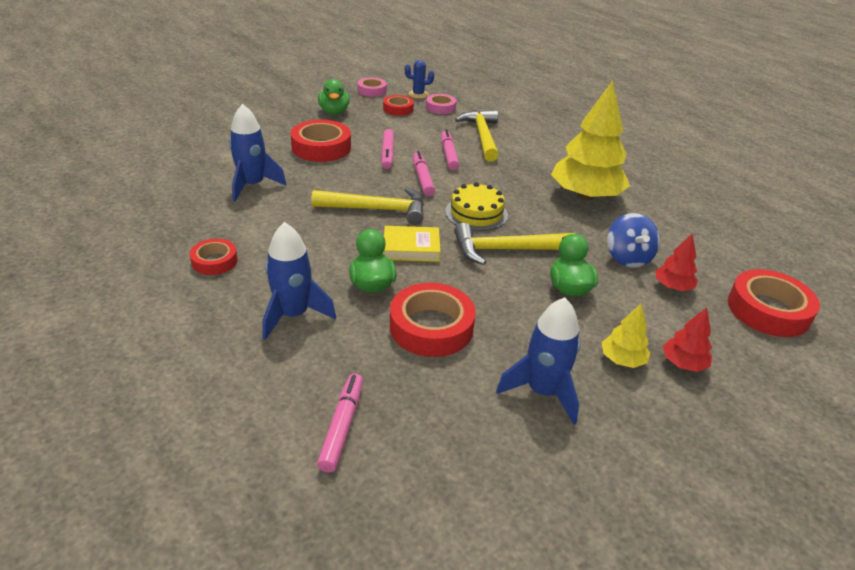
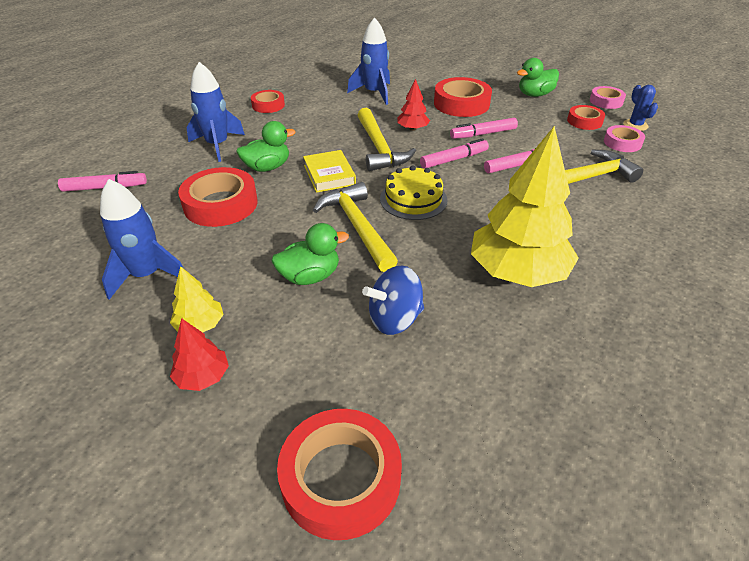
camera: 75 degrees right, 5 degrees up
red tree [655,234,698,291] -> red tree moved to [397,79,430,131]

